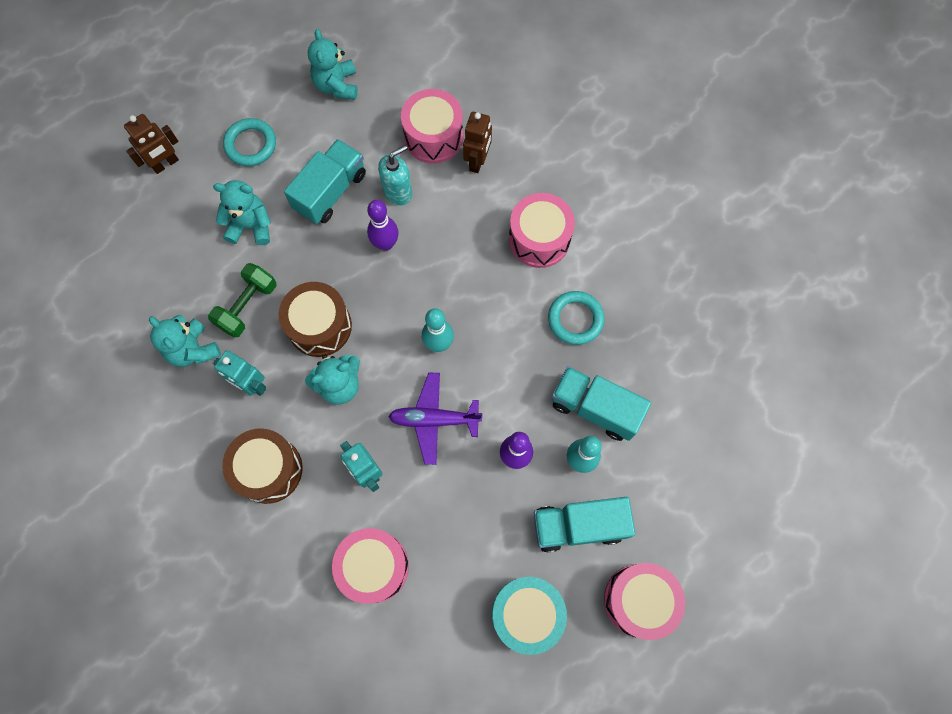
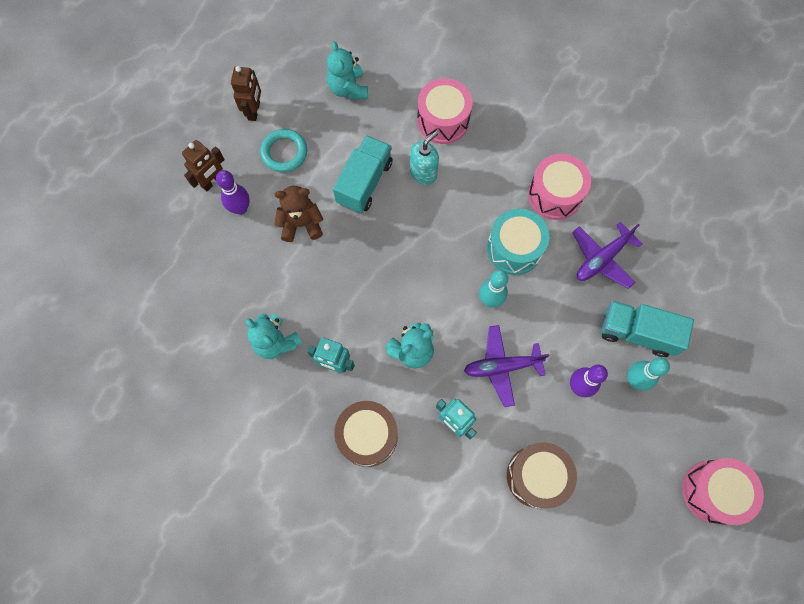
camera: 10 degrees left, 0 degrees up
green dumbbell [208,263,277,338] -> none
turquoise teddy bear [213,180,271,245] -> brown teddy bear [274,186,323,242]
brown drum [279,282,352,357] -> brown drum moved to [507,442,577,509]
pink drum [332,528,409,604] -> none
purple bowling pin [367,200,399,251] -> purple bowling pin moved to [216,170,250,215]
brown robot [463,112,492,173] -> brown robot moved to [231,66,261,121]
turquoise drum [492,577,567,655] -> turquoise drum moved to [487,209,549,275]
turquoise truck [534,497,636,553] -> none
turquoise ring [548,291,605,345] -> purple plane [572,222,643,289]

